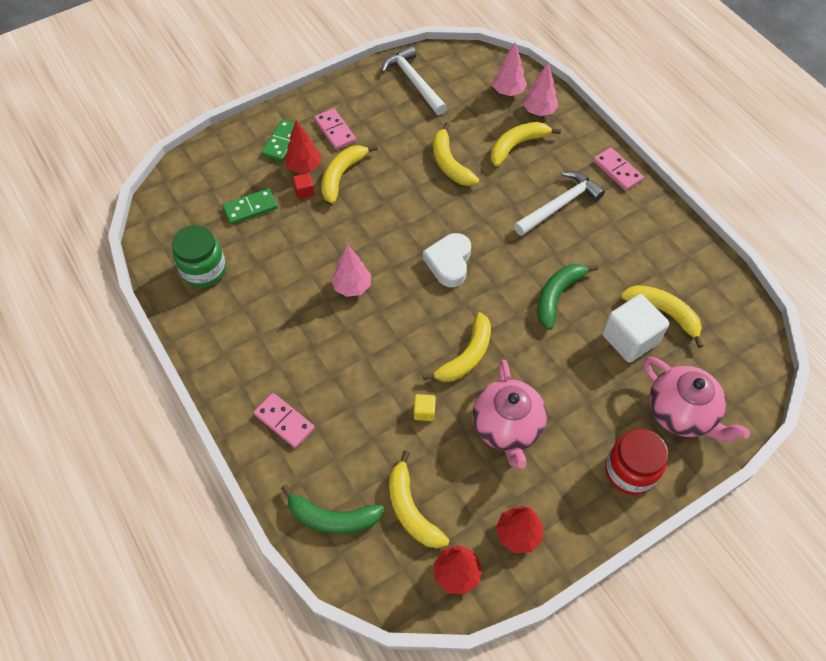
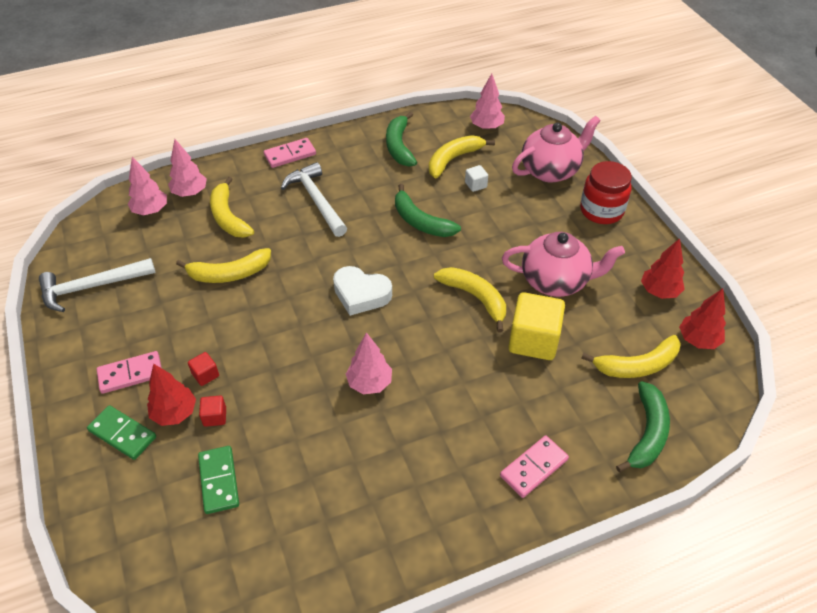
camera: 80 degrees left, 10 degrees down
green jar [172,225,226,288] -> none
yellow banana [321,145,378,204] -> red cube [188,352,219,386]
yellow cube [414,394,436,421] -> yellow cube [508,292,565,360], size x2.21
white cube [602,294,669,363] -> white cube [465,165,488,192], size x0.45
none -> green banana [386,112,417,167]
none -> pink tree [470,73,505,130]

